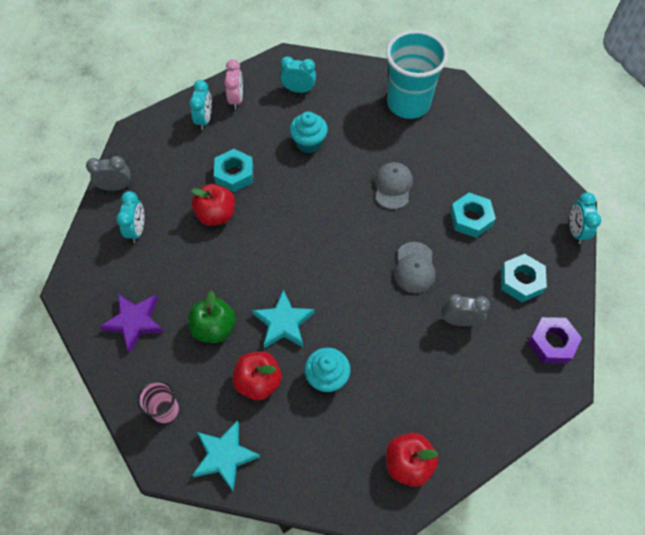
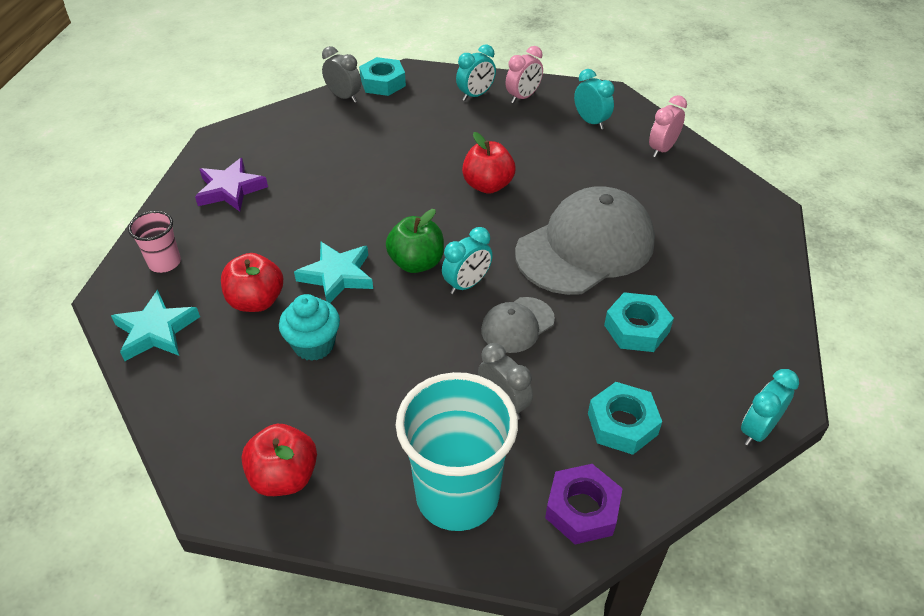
camera: 45 degrees right, 15 degrees down
turquoise clock [116,191,144,243] -> turquoise clock moved to [442,227,492,294]
green apple [188,291,236,343] -> green apple moved to [386,209,444,273]
red apple [191,184,235,226] -> red apple moved to [462,132,515,194]
turquoise nut [214,149,253,192] -> turquoise nut moved to [359,57,406,96]
turquoise cupcake [290,112,328,153] -> none
grey cap [375,162,413,209] -> grey cap [515,186,655,295], size x2.07
turquoise cup [386,30,448,119] -> turquoise cup moved to [396,372,518,531]
none -> pink clock [649,95,687,158]

